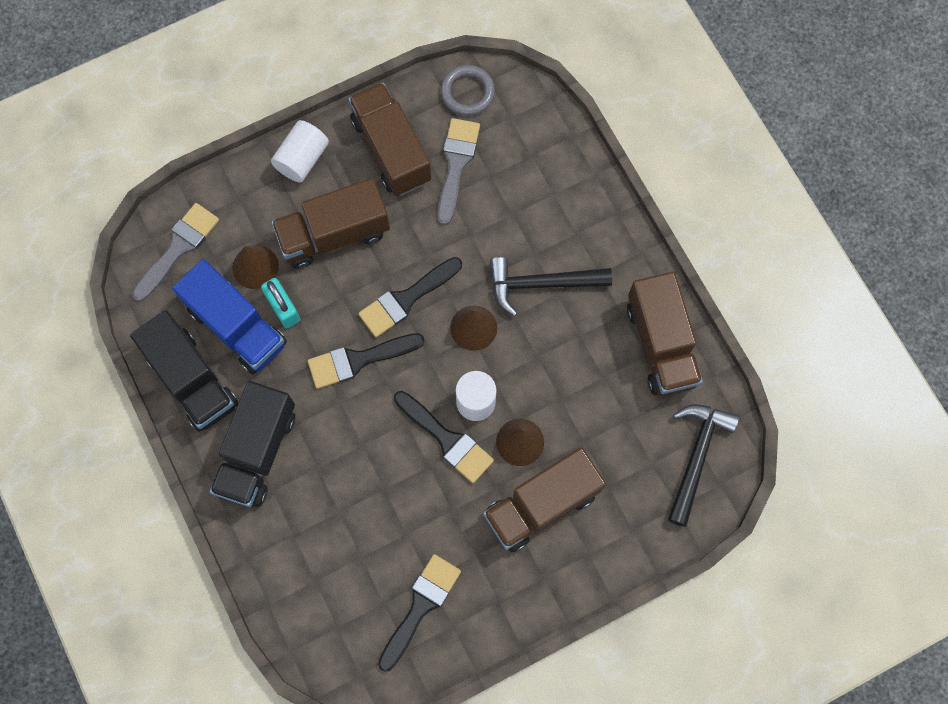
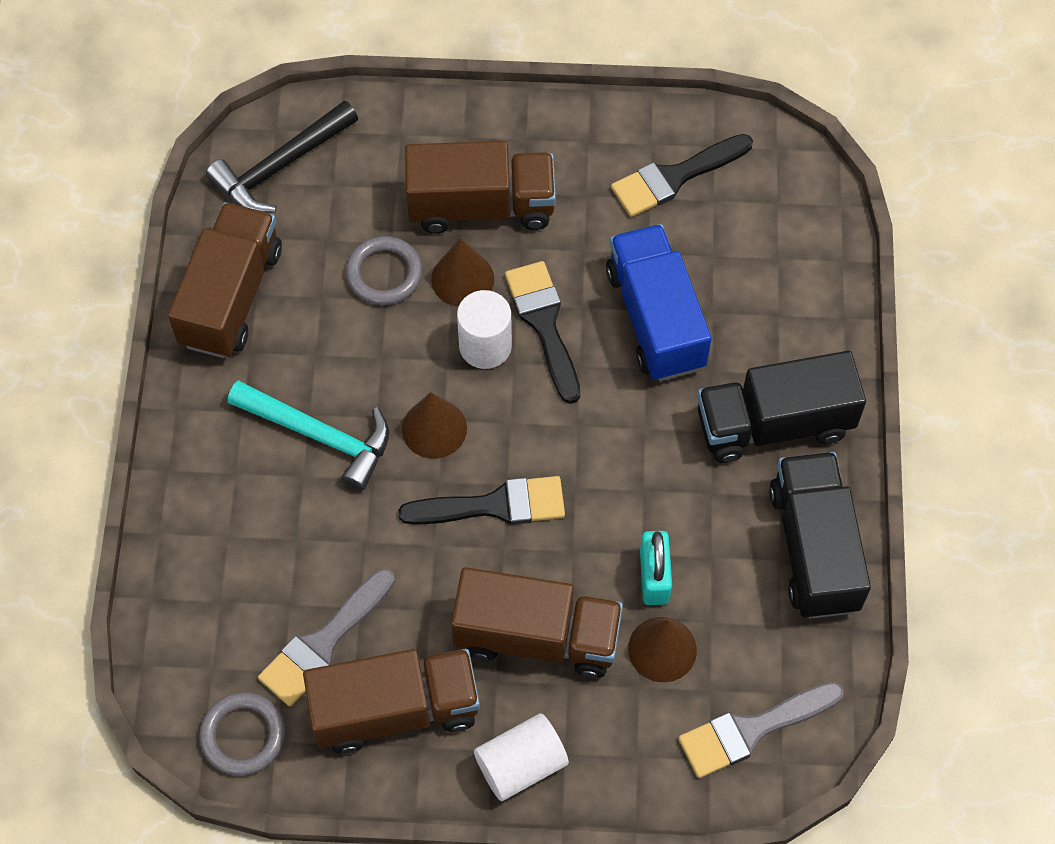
camera: 150 degrees left, 10 degrees down
blue truck [172,259,287,374] -> blue truck moved to [606,224,712,381]
black truck [210,381,295,508] -> black truck turned 150 degrees counterclockwise [697,351,866,463]
black brush [308,333,425,389] -> none
brown truck [349,83,431,196] -> brown truck turned 105 degrees counterclockwise [303,649,480,754]
black hammer [490,257,612,316] -> turquoise hammer [228,380,389,491]
none -> grey ring [346,236,423,305]

